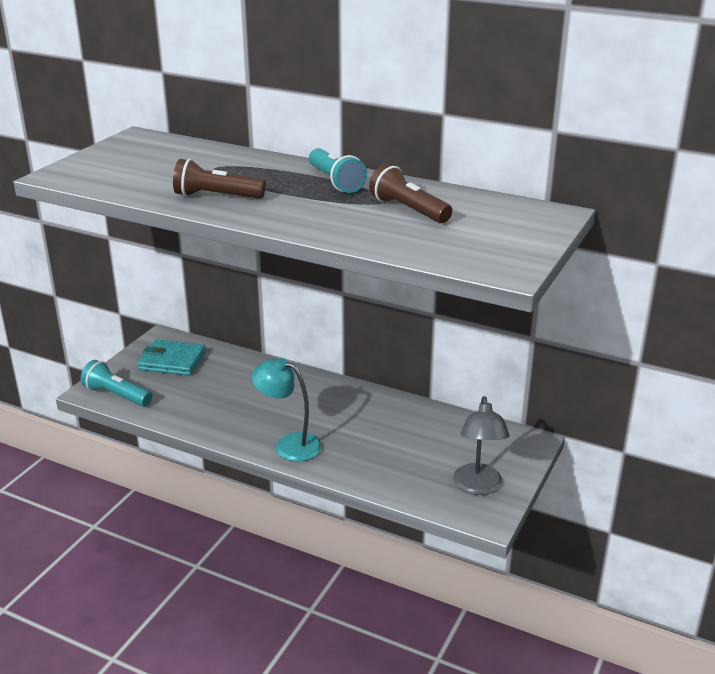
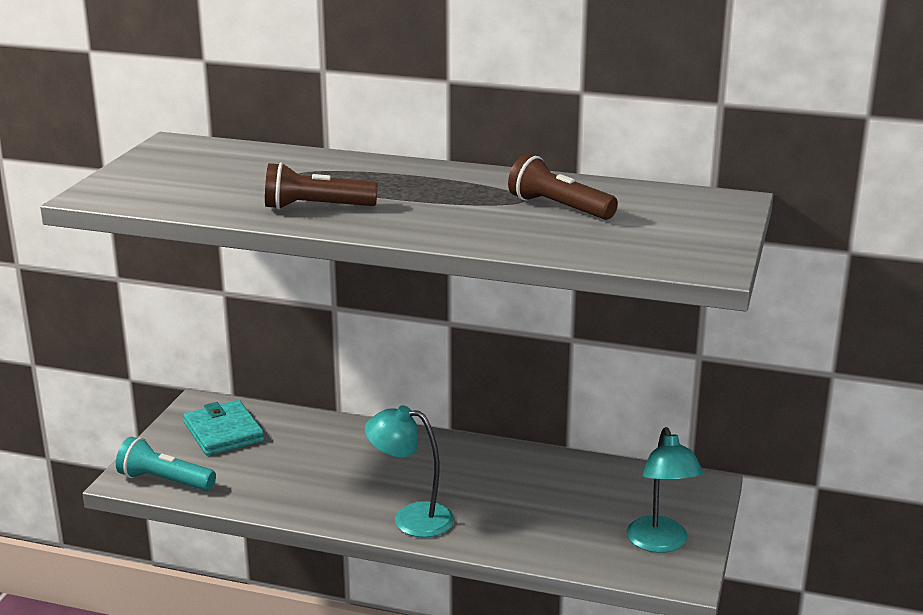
camera: 10 degrees left, 5 degrees down
turquoise wallet [138,339,206,376] -> turquoise wallet turned 60 degrees clockwise [183,400,264,456]
turquoise flashlight [309,148,367,193] -> none
grey lamp [453,396,509,495] -> turquoise lamp [626,427,703,553]

